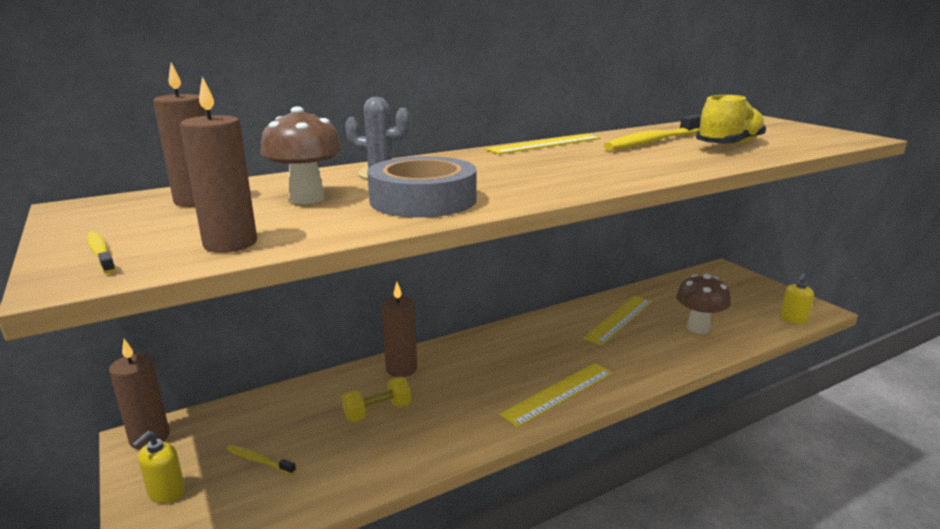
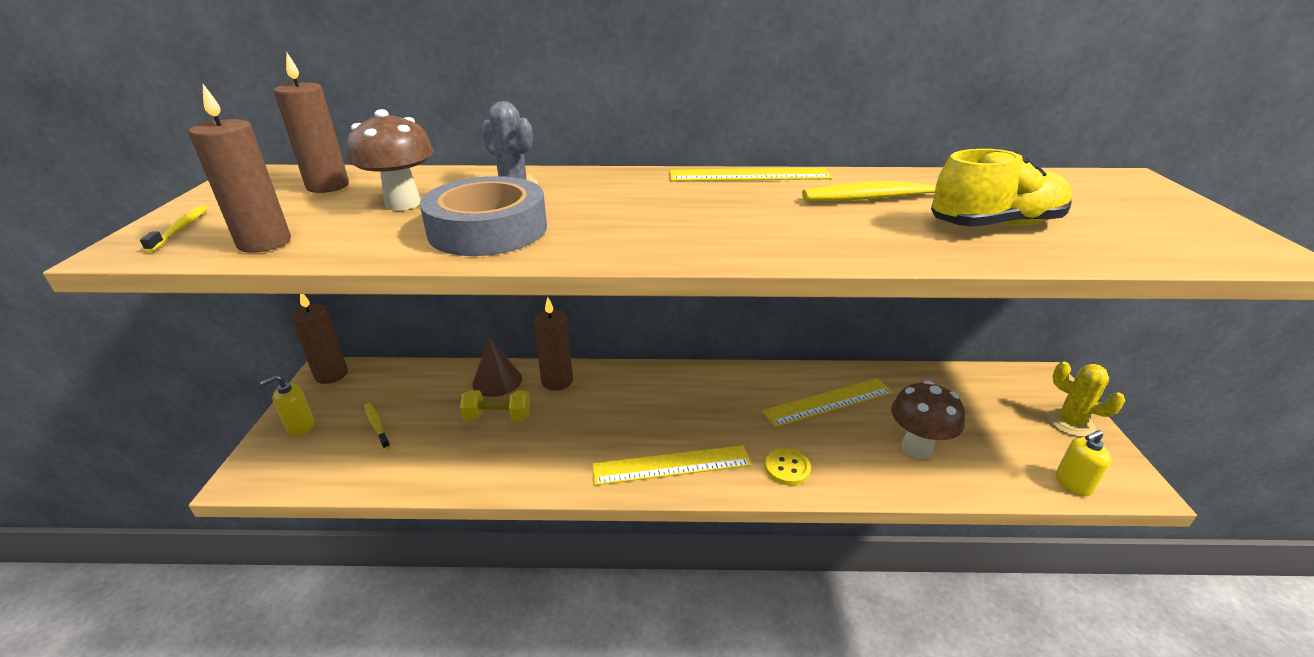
camera: 30 degrees right, 10 degrees up
none -> brown cone [472,337,522,397]
none -> yellow button [765,448,811,485]
none -> yellow cactus [1047,362,1125,437]

